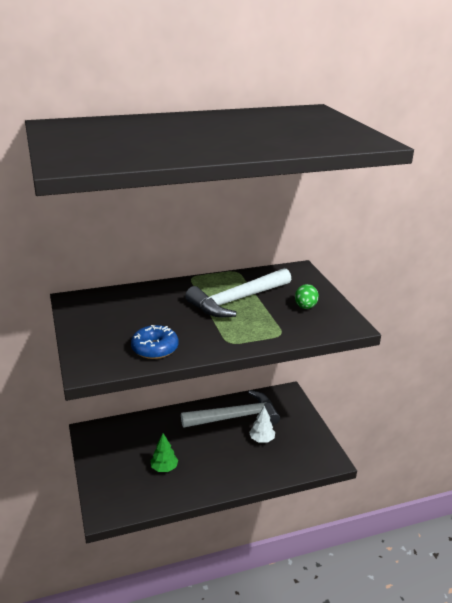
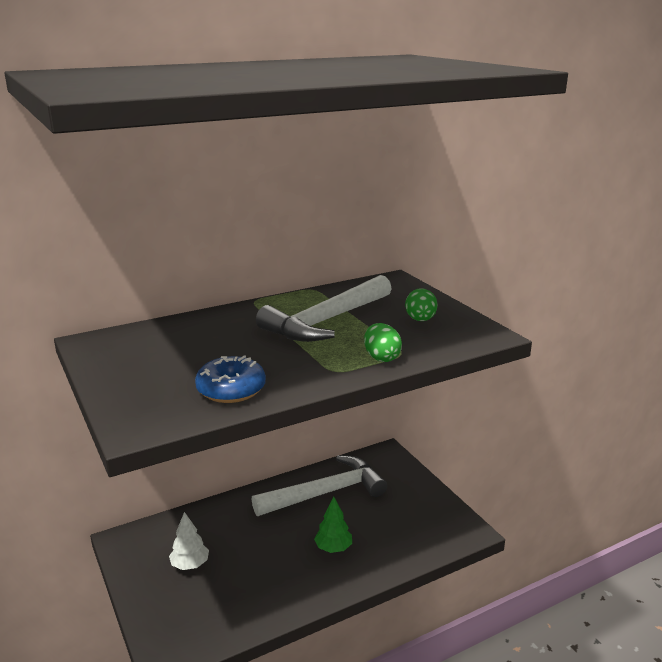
camera: 10 degrees left, 5 degrees down
green tree [151,433,178,472] -> green tree moved to [314,497,352,553]
white tree [249,406,275,443] -> white tree moved to [169,512,209,570]
none -> green egg [364,323,402,362]

